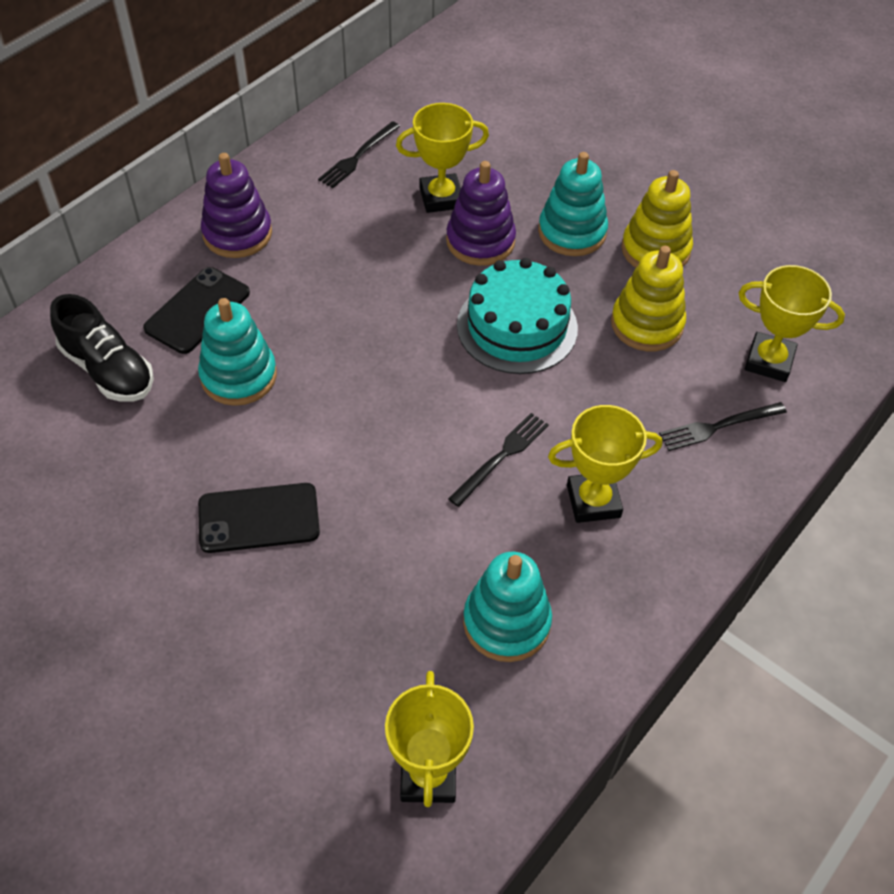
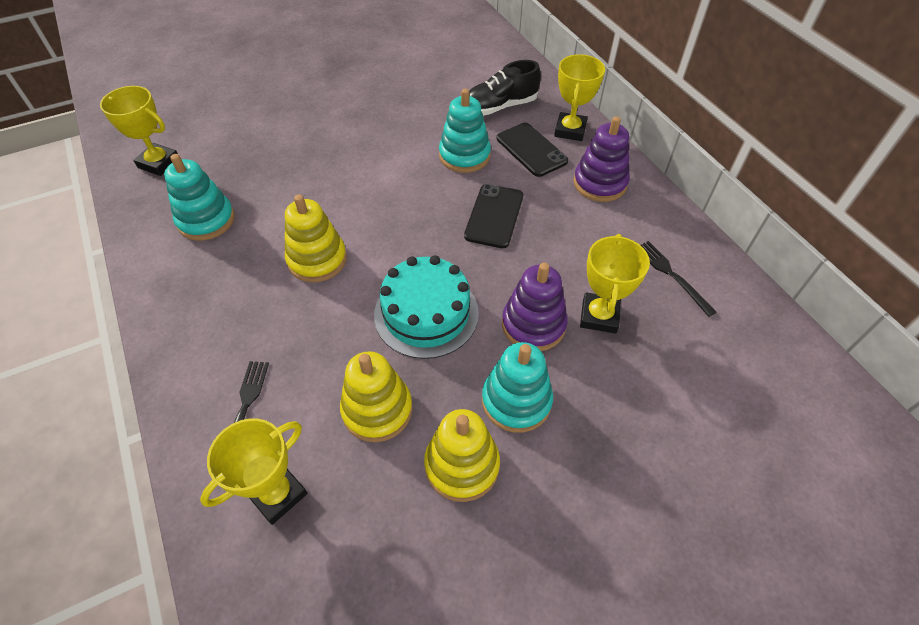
camera: 115 degrees right, 0 degrees up
black phone [198,483,320,553] -> black phone moved to [464,184,524,248]
black fork [448,413,549,507] -> yellow stacking toy [285,194,347,283]
yellow trophy [548,405,662,523] -> yellow trophy moved to [554,54,605,141]

